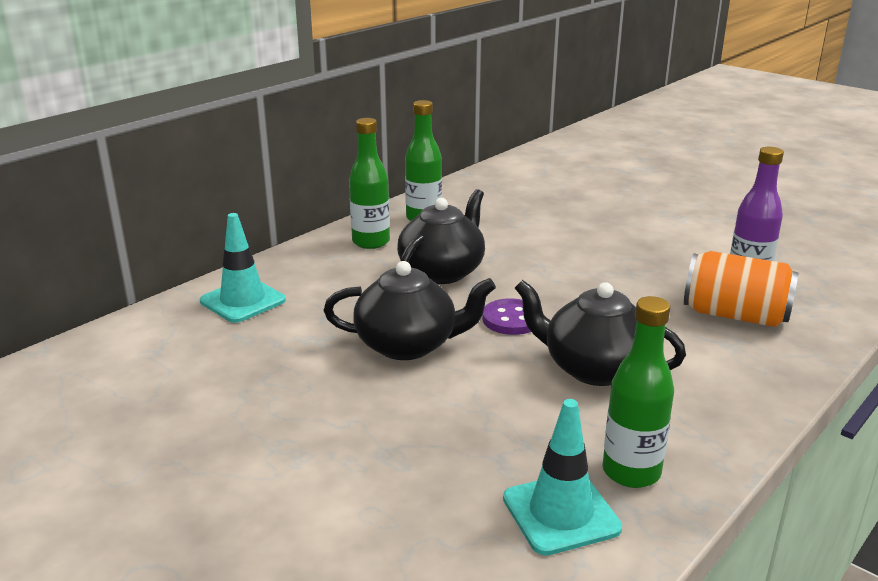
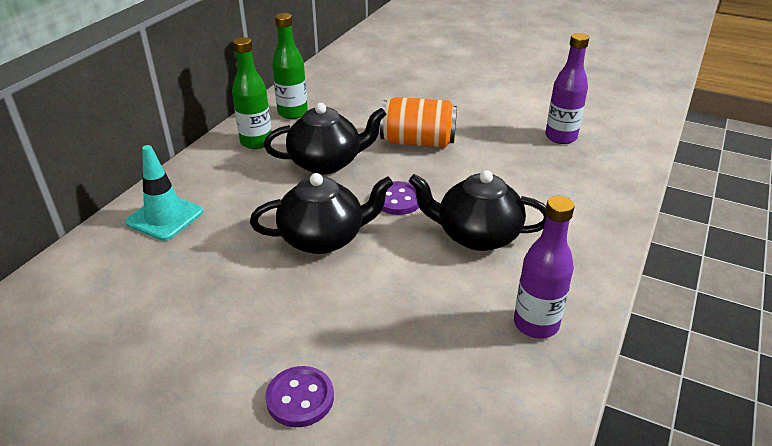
camera: 15 degrees left, 10 degrees up
black teapot [397,189,485,284] -> black teapot turned 60 degrees clockwise [264,103,387,174]
turquoise traffic cone [503,399,622,556] -> none
green bottle [603,296,674,488] -> purple bottle [514,196,575,339]
orange can [684,251,798,327] -> orange can moved to [380,97,457,148]
none -> purple button [265,366,334,427]

